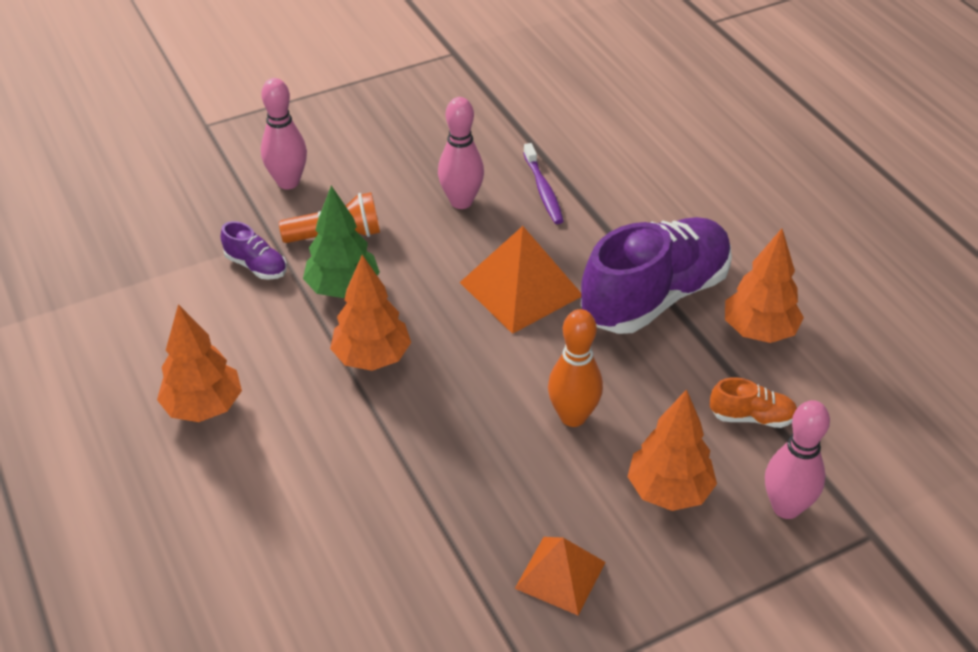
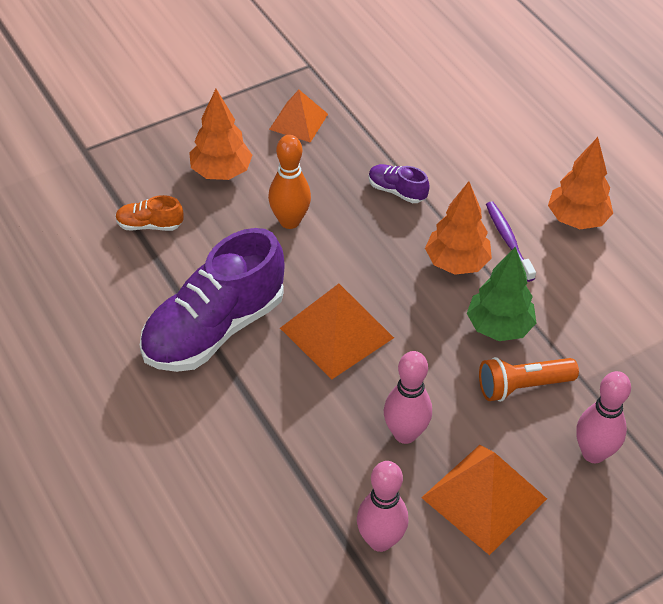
camera: 175 degrees right, 5 degrees up
purple shoe [221,221,287,280] -> purple shoe moved to [369,164,430,203]
purple toothbrush [523,143,564,224] -> purple toothbrush moved to [486,201,536,282]
orange tree [725,229,804,343] -> none
pink bowling pin [765,400,830,519] -> pink bowling pin moved to [357,461,409,552]
none -> orange pyramid [421,445,547,555]

